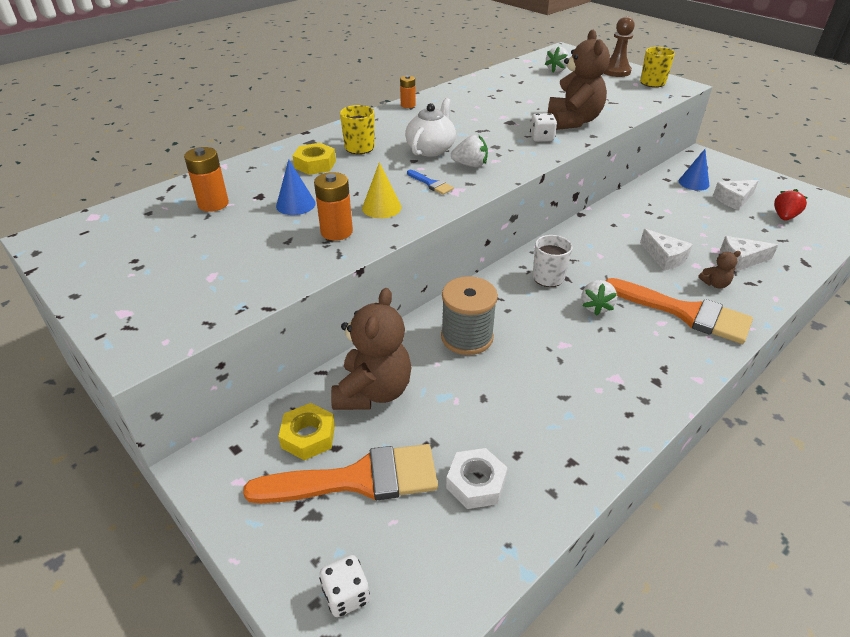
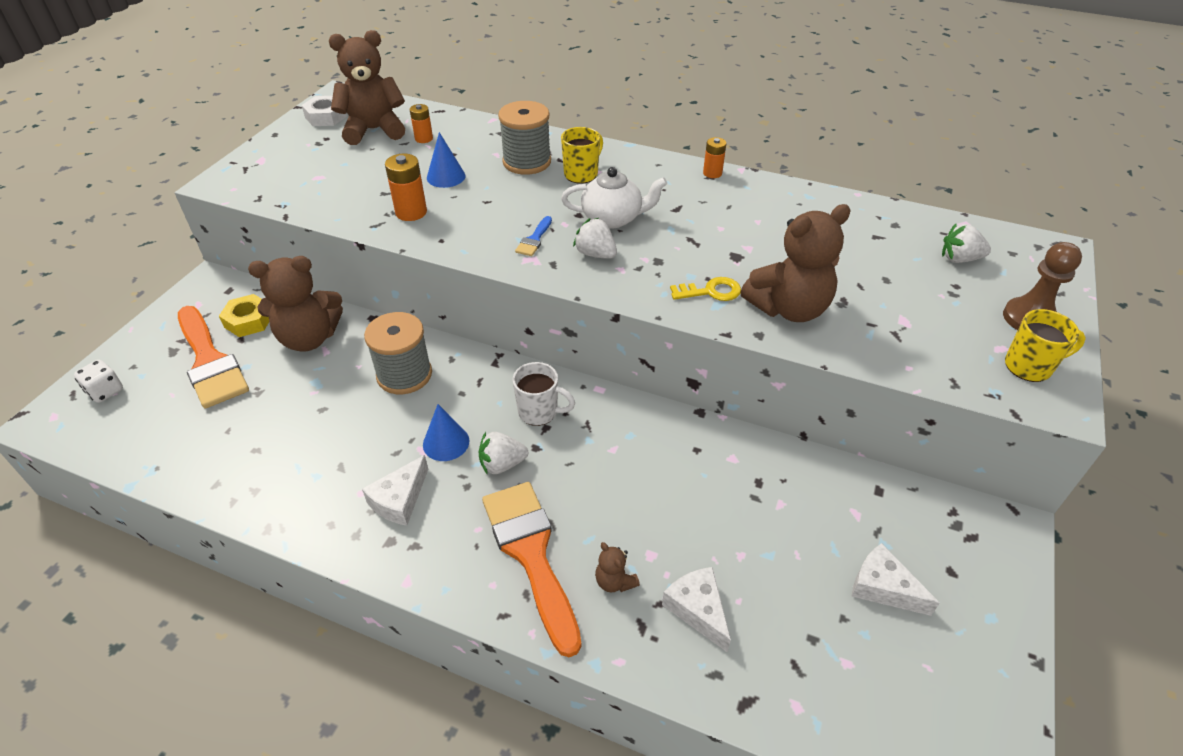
camera: 65 degrees right, 5 degrees up
orange battery [184,147,229,212] -> orange battery [410,104,433,143], size x0.65
yellow nut [293,143,336,175] -> grey spool [498,101,551,175]
yellow cone [362,162,401,218] -> none
white nut [446,448,507,509] -> white nut moved to [302,96,347,126]
white strawberry [451,135,488,167] -> white strawberry turned 150 degrees clockwise [573,218,617,259]
white dice [530,113,557,142] -> yellow key [670,277,741,301]
orange brush [605,278,753,344] -> orange brush turned 150 degrees clockwise [482,482,582,657]
white cheese [640,229,693,270] -> white cheese moved to [362,455,428,526]
blue cone [679,149,709,191] -> blue cone moved to [423,404,469,461]
red strawberry [774,189,808,221] -> none
none -> brown teddy bear [329,30,405,145]

